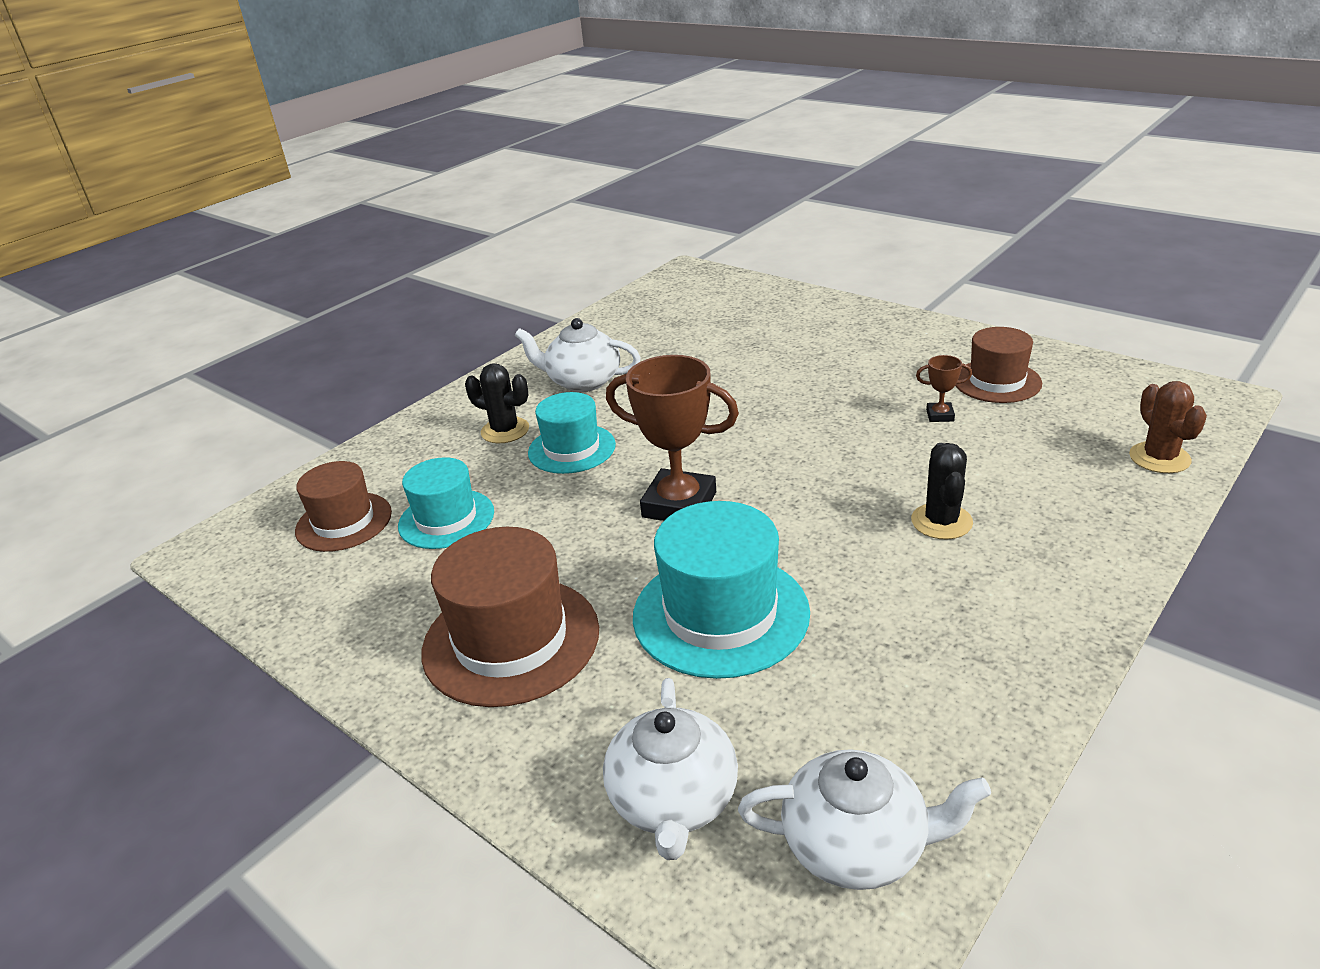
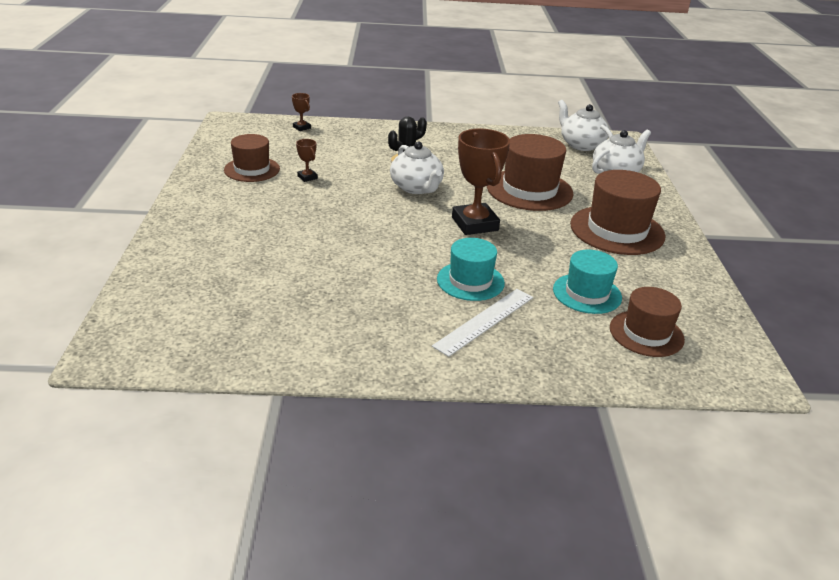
camera: 135 degrees left, 0 degrees up
black cactus [465,363,529,443] -> white ruler [432,289,533,357]
white teapot [515,318,641,392] -> white teapot moved to [390,142,444,194]
turquoise hat [633,501,810,679] -> brown hat [487,134,574,211]
brown cactus [1129,381,1207,473] -> brown trophy [292,93,311,131]

